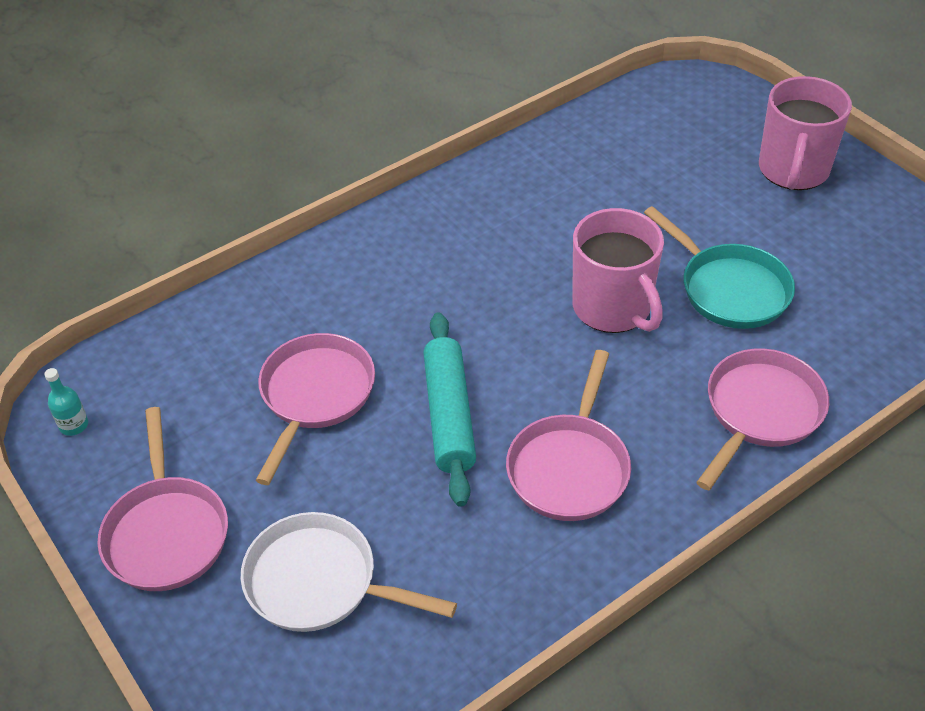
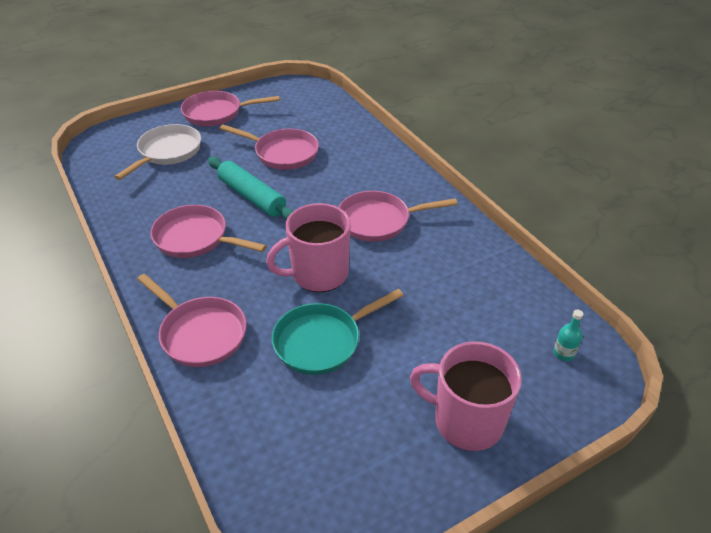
camera: 95 degrees right, 5 degrees down
turquoise bottle [44,368,88,436] -> turquoise bottle moved to [553,310,583,361]
turquoise rolling pin [423,312,476,507] -> turquoise rolling pin turned 45 degrees clockwise [208,157,294,220]
none -> pink pan [339,191,457,242]

